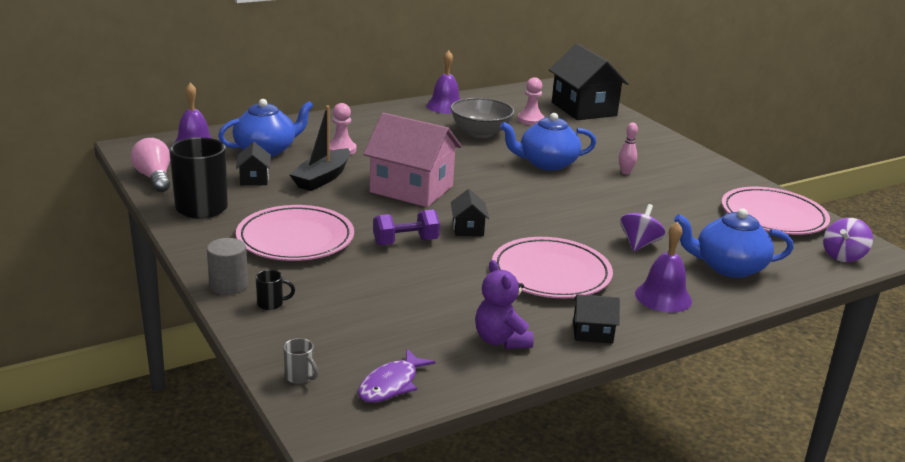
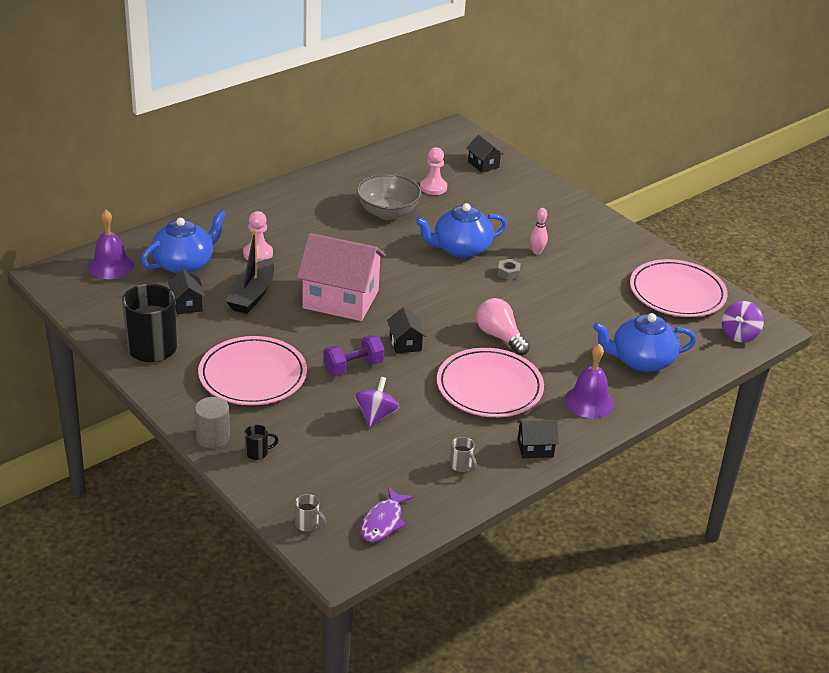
camera: 10 degrees left, 10 degrees up
pink light bulb [131,138,170,192] -> pink light bulb moved to [476,298,530,355]
purple bell [426,50,460,114] -> none
purple teddy bear [475,260,534,349] -> grey mug [450,437,477,472]
black house [549,43,629,120] -> black house [466,135,504,173], size x0.45
purple spinning top [620,204,666,251] -> purple spinning top moved to [355,377,399,427]
none -> grey nut [497,259,521,281]

